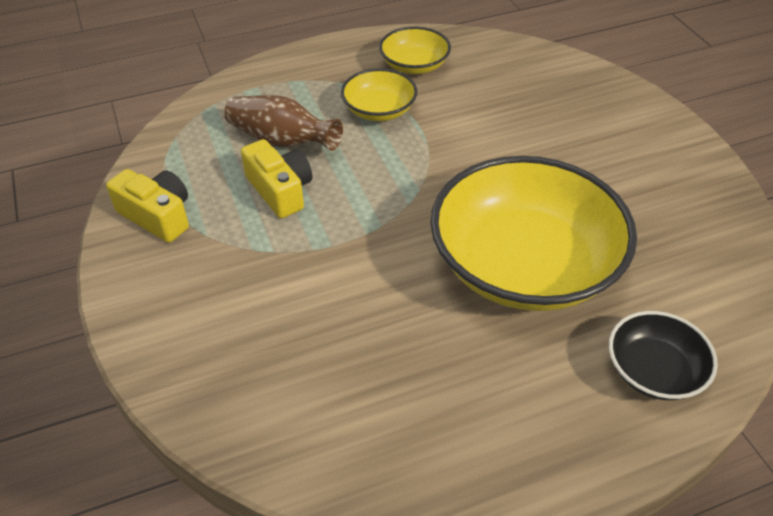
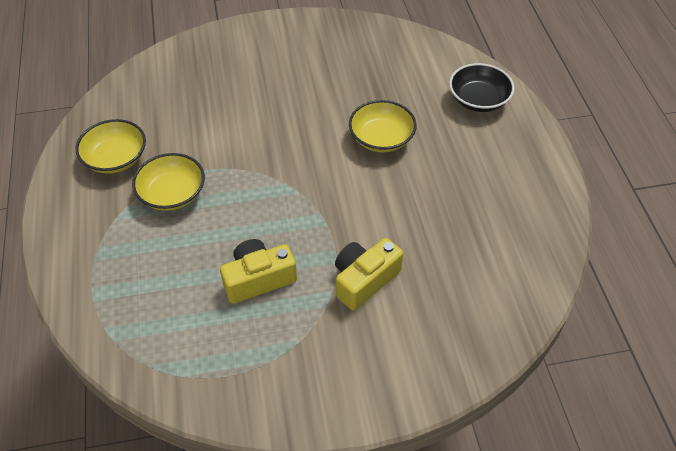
camera: 80 degrees left, 5 degrees up
yellow camera [106,169,189,243] -> yellow camera moved to [335,238,403,310]
brown vase [224,95,343,151] -> none
yellow bowl [430,156,637,311] -> yellow bowl [349,100,417,152], size x0.47

